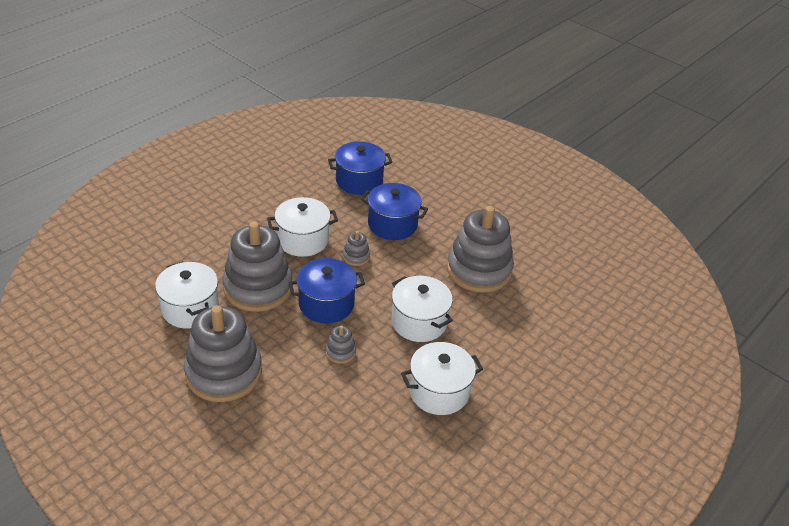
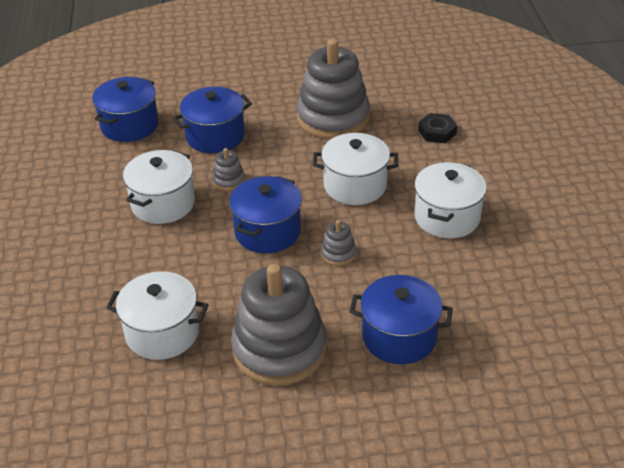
camera: 45 degrees left, 0 degrees up
grey stacking toy [223,221,293,312] -> none
none -> blue pot [349,275,453,364]
none -> black nut [418,113,457,143]

